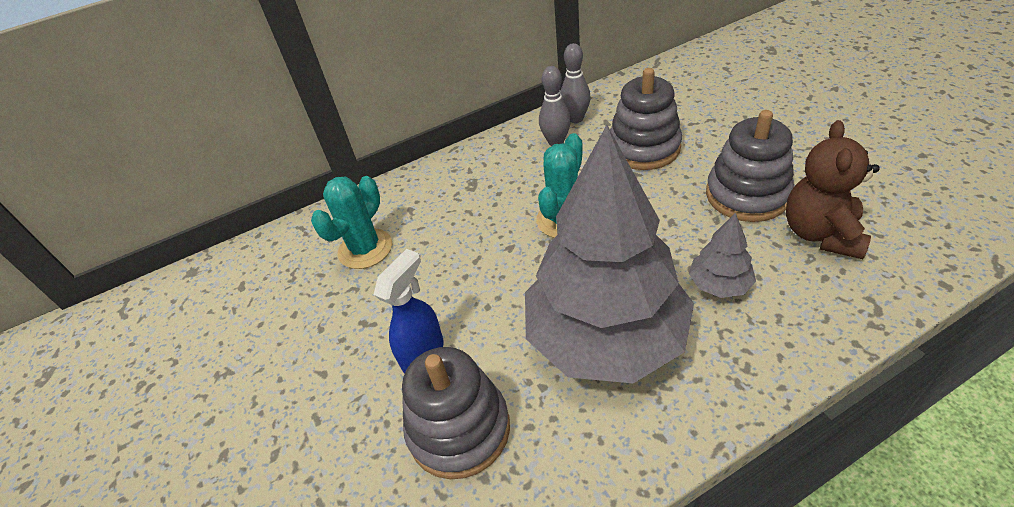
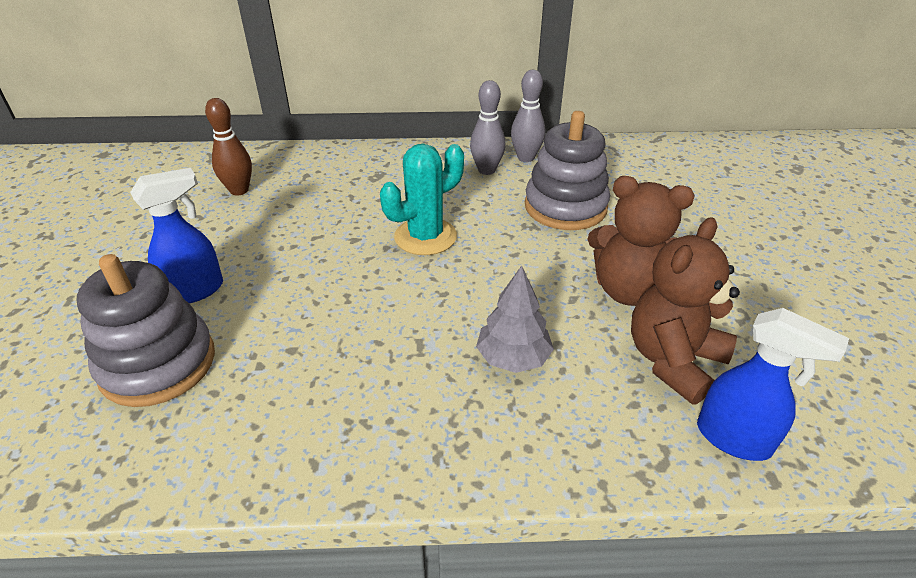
camera: 20 degrees right, 5 degrees down
turquoise cactus [311,176,392,269] -> brown bowling pin [205,98,252,196]
grey tree [525,125,694,383] -> none
grey stacking toy [706,110,794,222] -> brown teddy bear [587,176,695,306]
none -> blue spray bottle [697,308,849,461]

